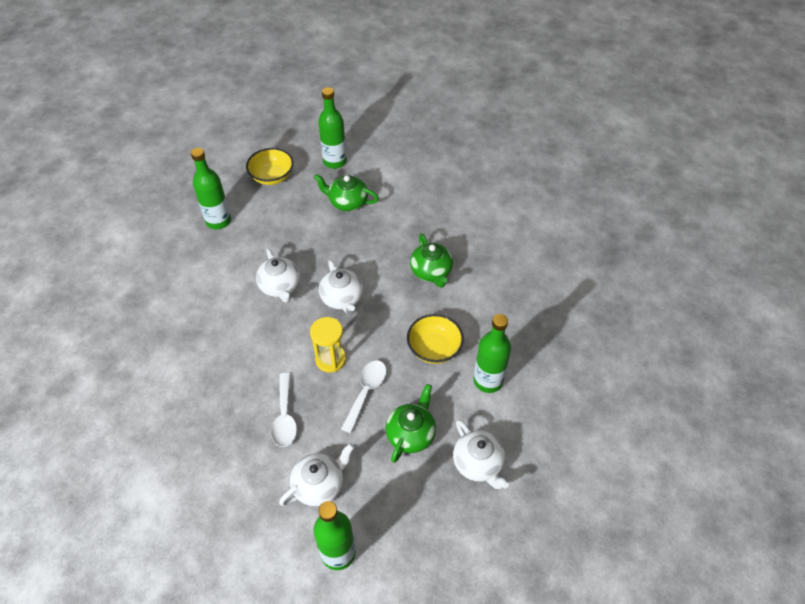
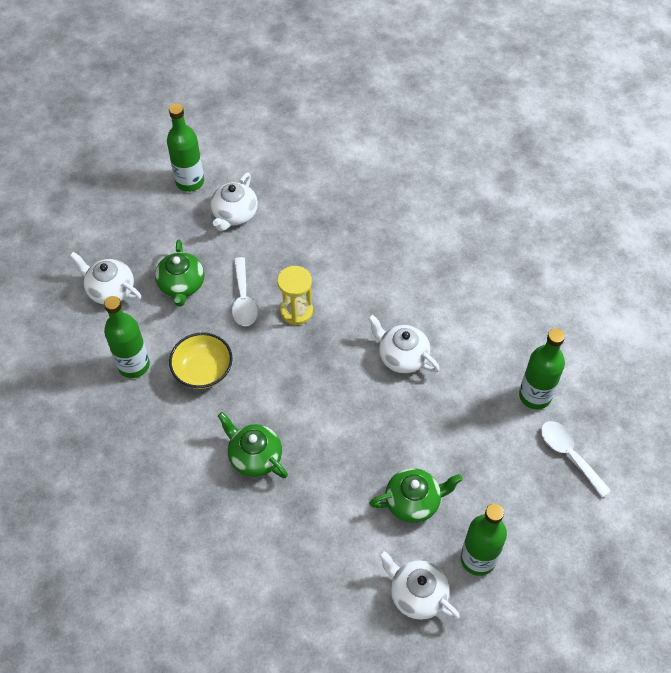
camera: 150 degrees right, 5 degrees up
yellow bowl [246,148,294,185] -> none
white spoon [271,373,297,447] -> white spoon moved to [541,421,611,497]
white teapot [319,260,363,315] -> white teapot moved to [378,550,460,620]

